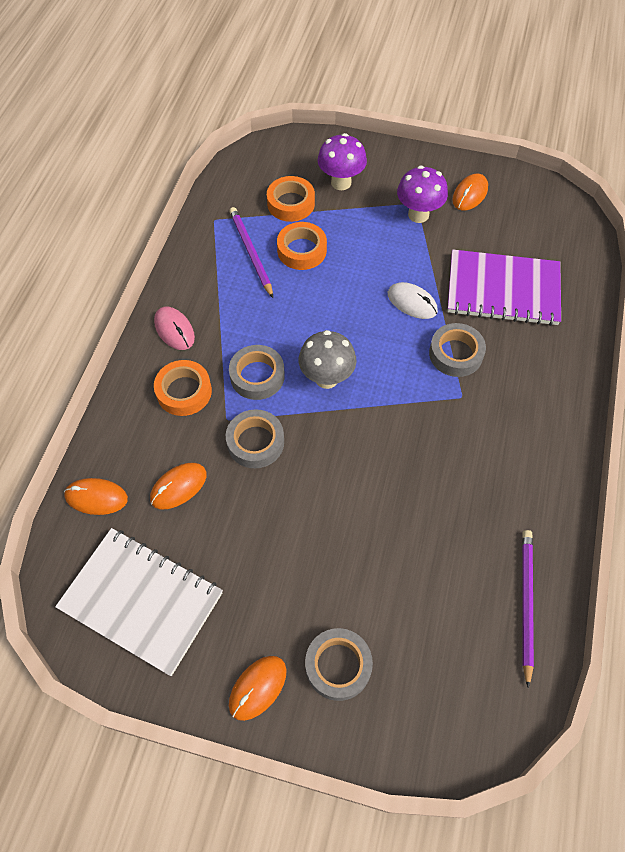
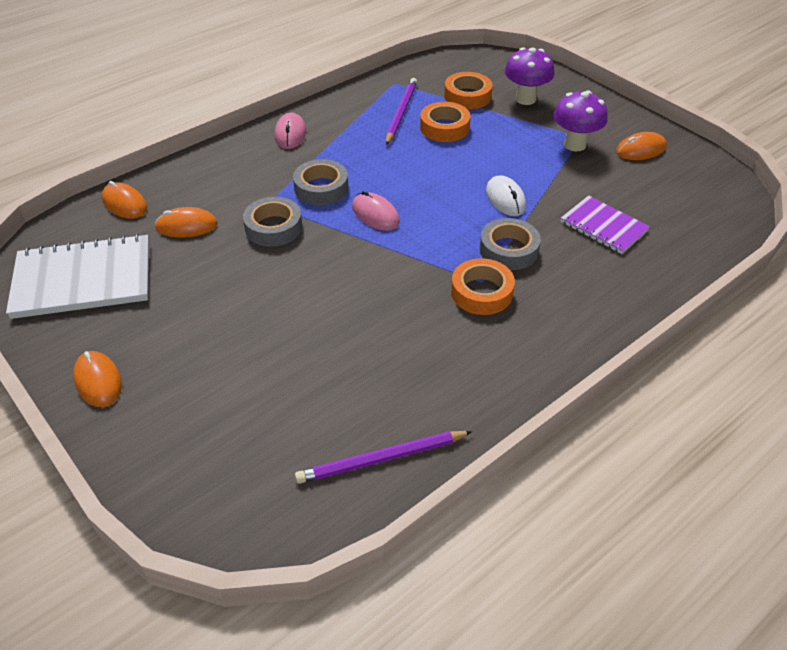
camera: 35 degrees right, 15 degrees down
white notebook [55,528,223,676] -> white notebook turned 75 degrees counterclockwise [6,234,149,319]
orange tape [154,360,212,416] -> orange tape moved to [451,258,515,315]
orange mouse [229,656,286,721] -> orange mouse turned 75 degrees clockwise [73,351,122,407]
grey mushroom [299,330,356,389] -> pink mouse [352,191,400,231]
grey tape [305,628,373,701] -> none
purple notebook [447,249,561,326] -> purple notebook [561,195,650,254], size x0.59
purple pencil [522,530,534,688] -> purple pencil turned 150 degrees counterclockwise [295,431,472,484]

